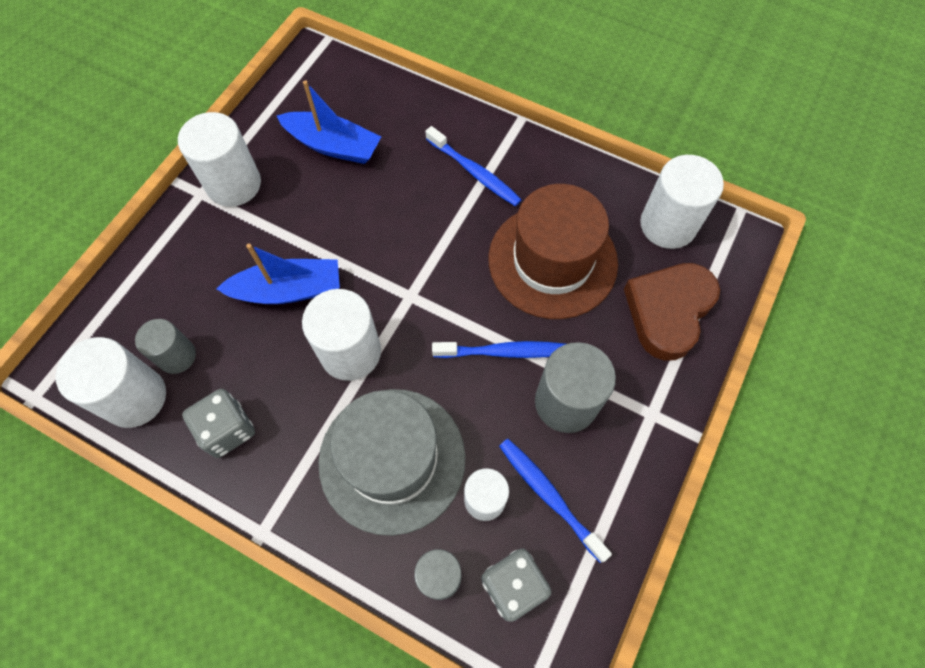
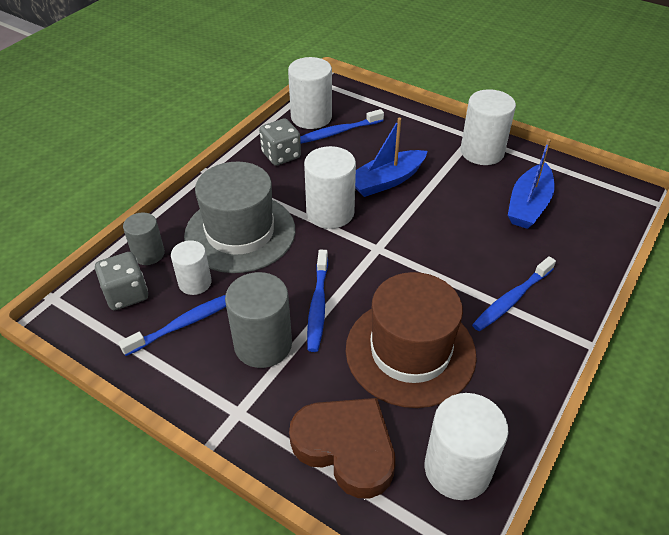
camera: 95 degrees right, 20 degrees down
grey cylinder [135,319,196,374] -> blue toothbrush [300,109,384,143]
blue boat [216,244,340,304] -> blue boat turned 60 degrees clockwise [355,118,428,197]

